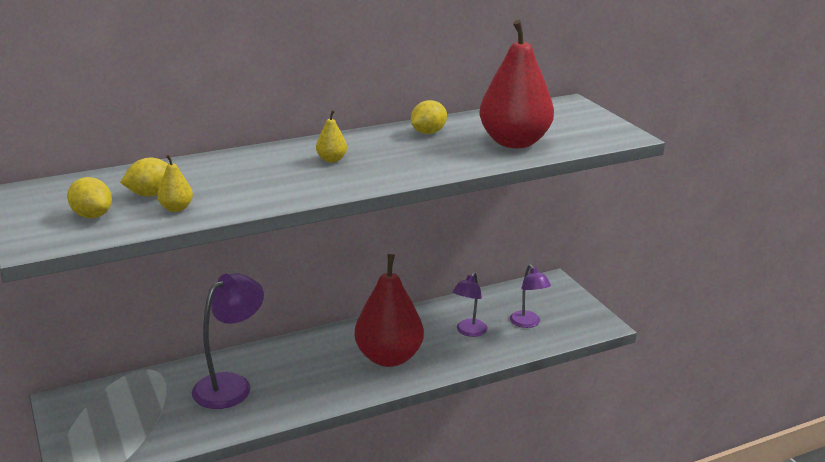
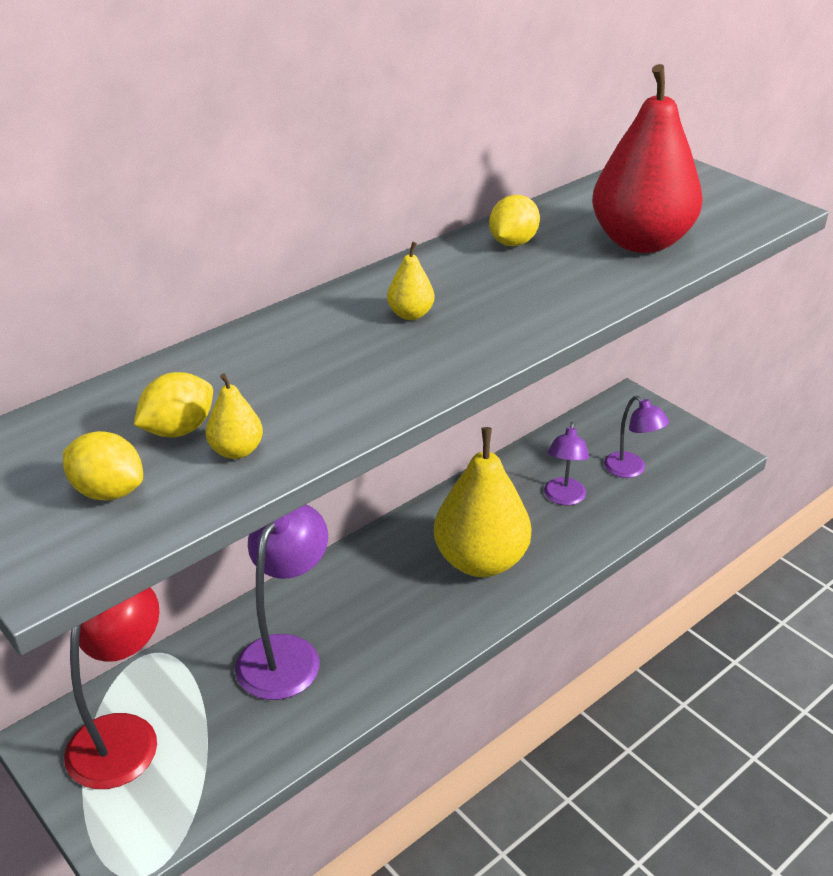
camera: 15 degrees left, 10 degrees up
red pear [355,254,424,367] -> yellow pear [434,427,531,577]
none -> red lamp [64,587,159,789]

